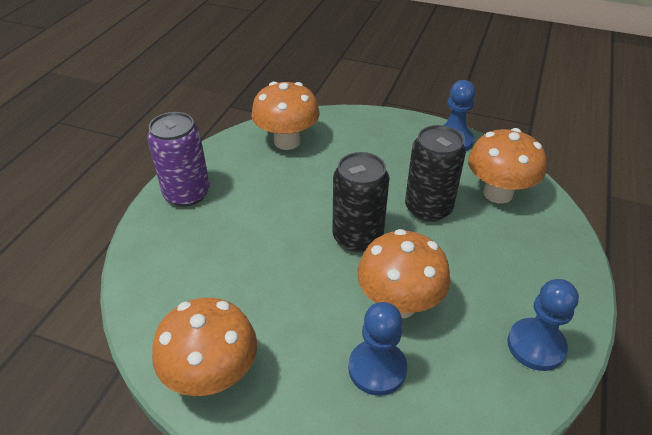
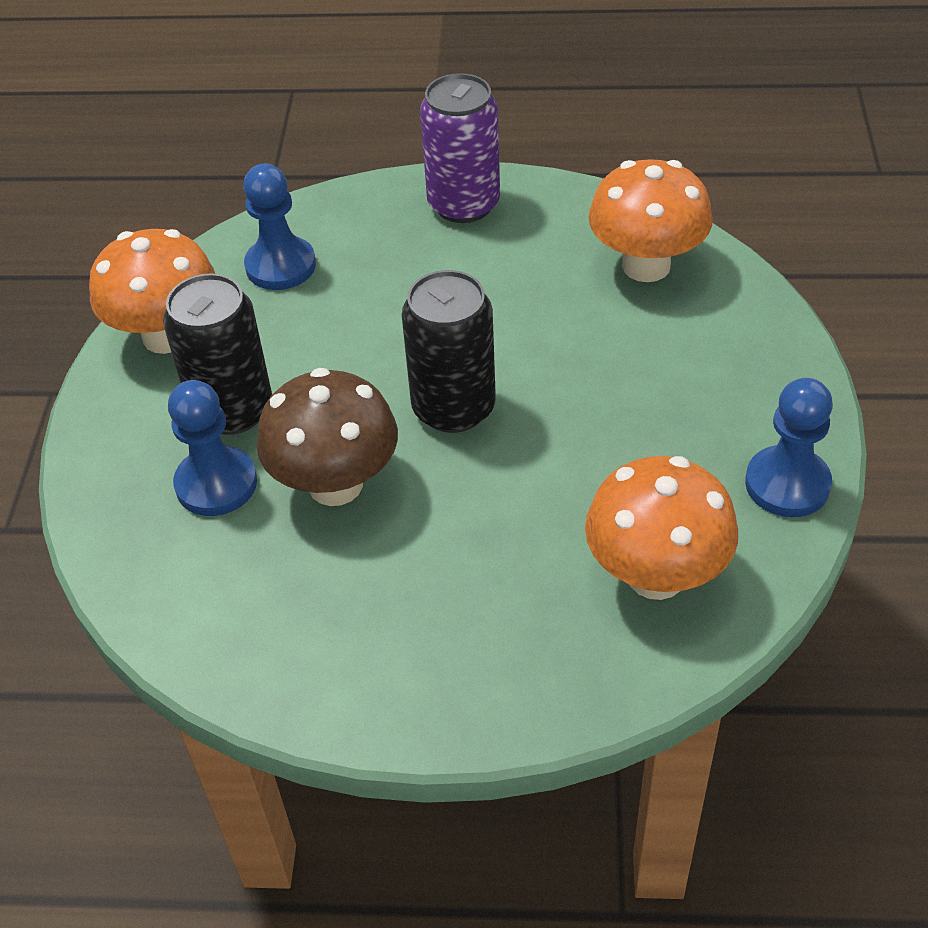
camera: 75 degrees right, 5 degrees up
orange mushroom [357,229,451,318] -> brown mushroom [257,368,398,506]
black can [405,125,466,222] -> black can moved to [163,273,272,435]
blue pawn [507,279,579,371] -> blue pawn moved to [243,164,316,290]

